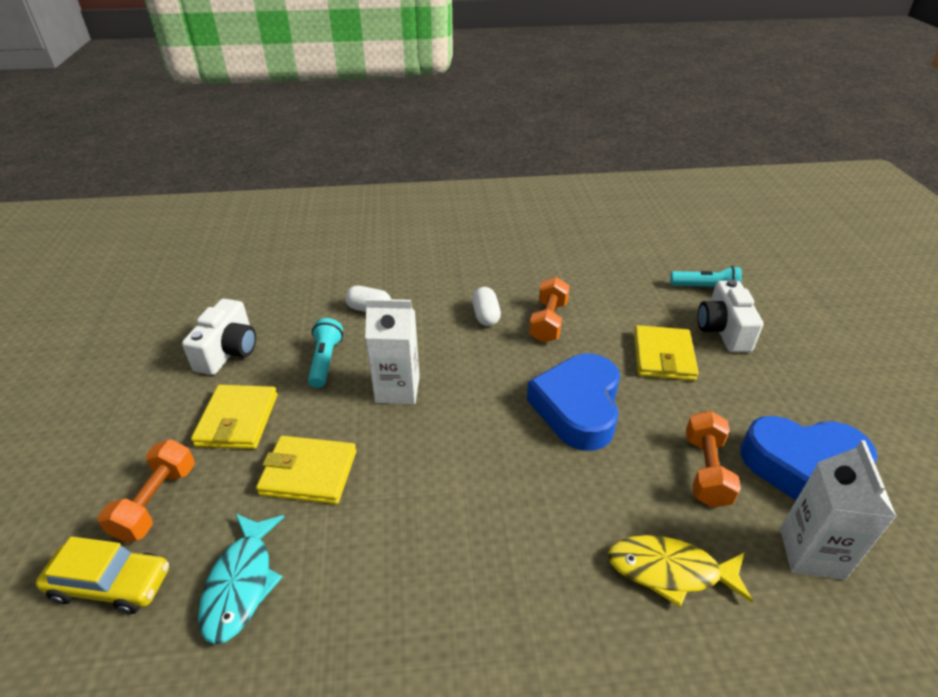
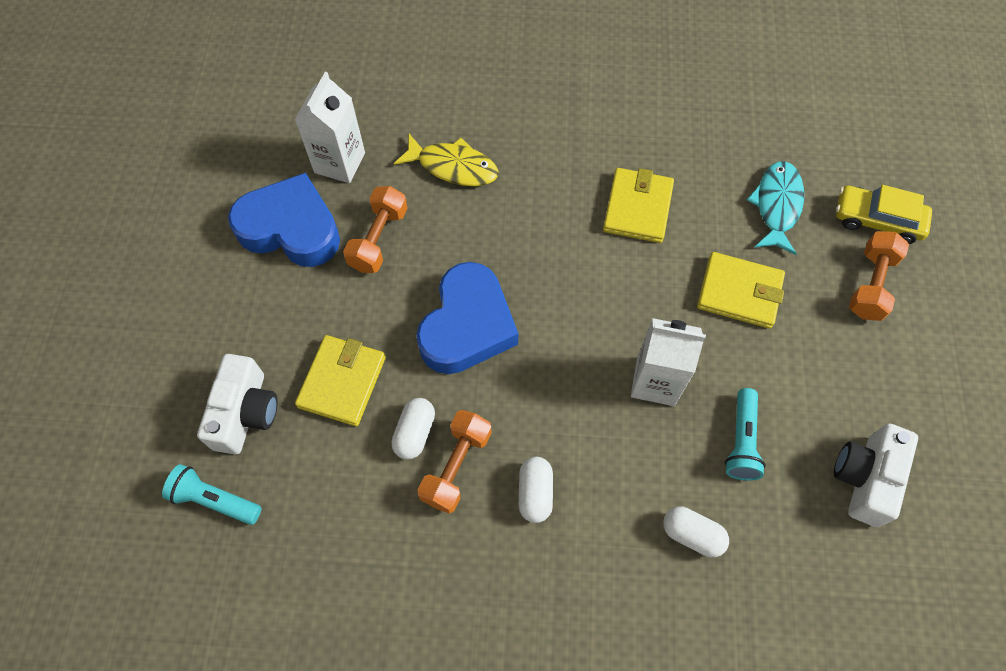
camera: 170 degrees left, 25 degrees up
yellow wallet [191,385,278,449] -> yellow wallet moved to [603,168,674,243]
none -> white capsule [391,398,435,459]

